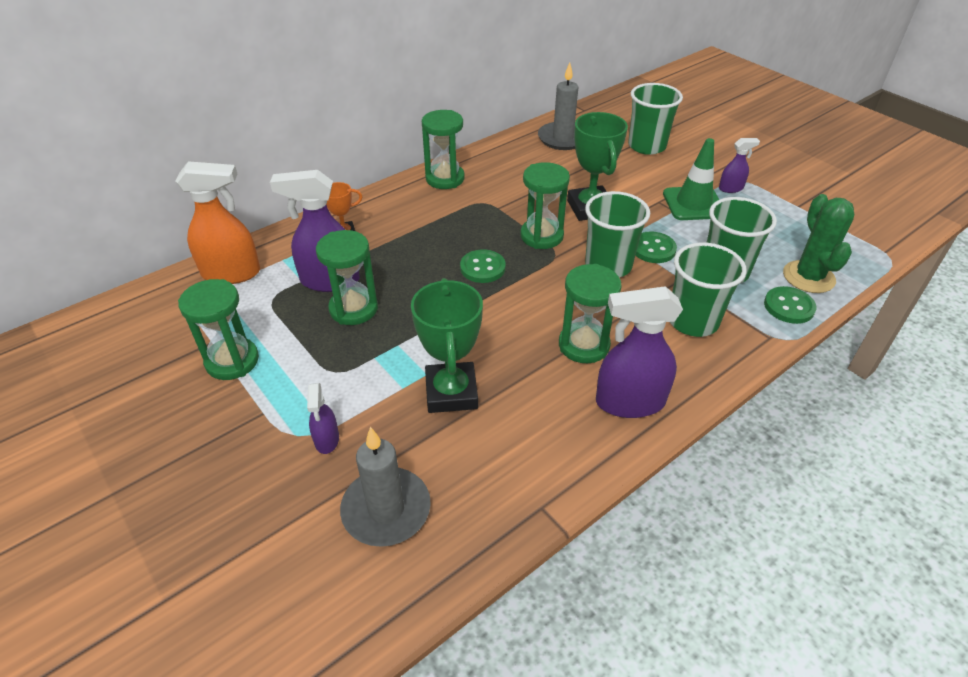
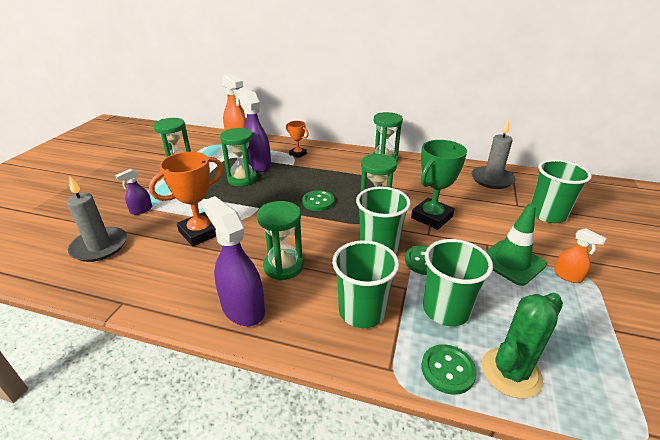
camera: 55 degrees right, 10 degrees down
green trophy [411,278,483,413] -> orange trophy [149,152,223,247]
purple spray bottle [719,138,760,193] -> orange spray bottle [554,228,607,283]

